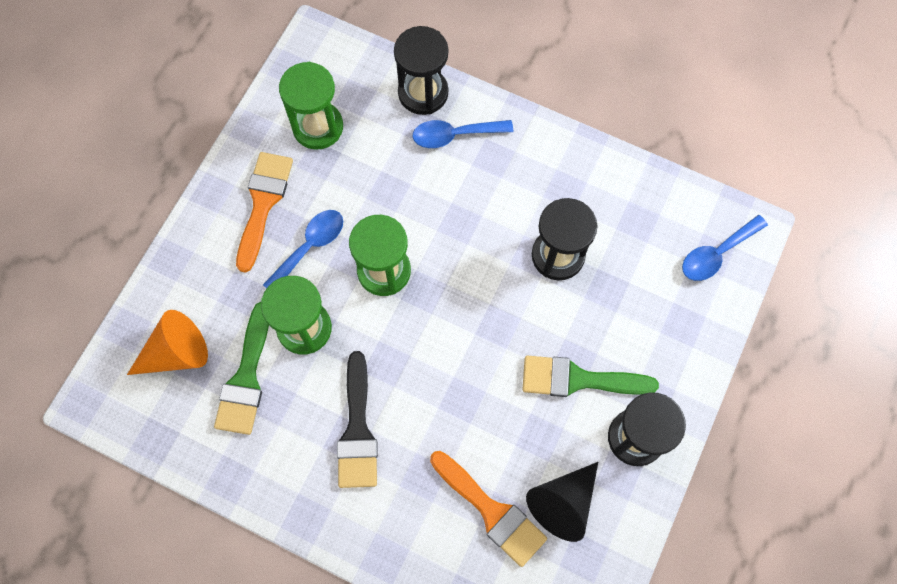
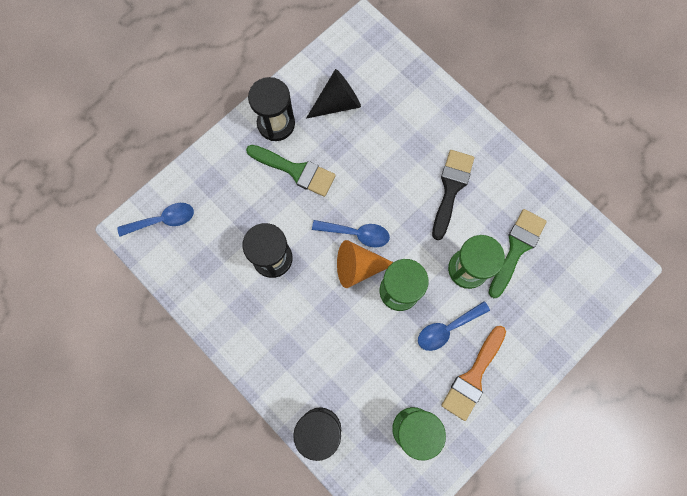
camera: 160 degrees left, 5 degrees up
orange cone [127,310,208,375] -> orange cone moved to [337,240,393,288]
blue spoon [413,120,513,148] -> blue spoon moved to [312,220,390,247]
orange brush [430,451,547,567] -> none

